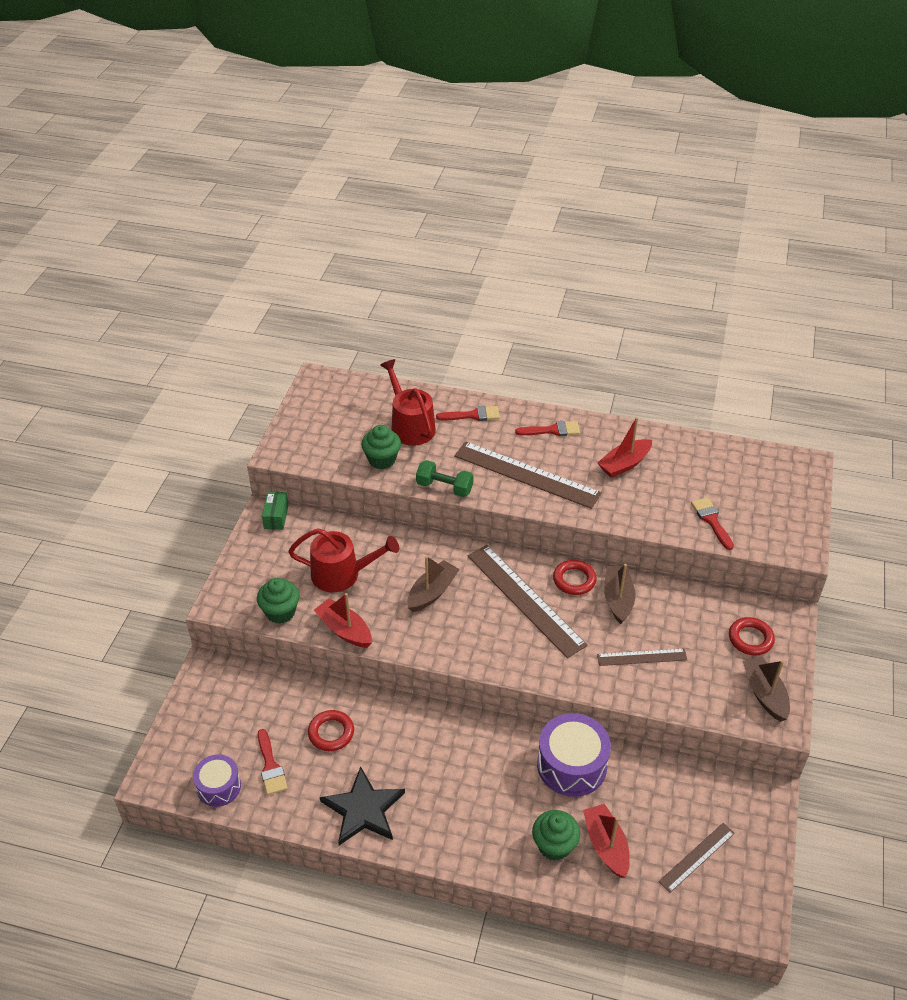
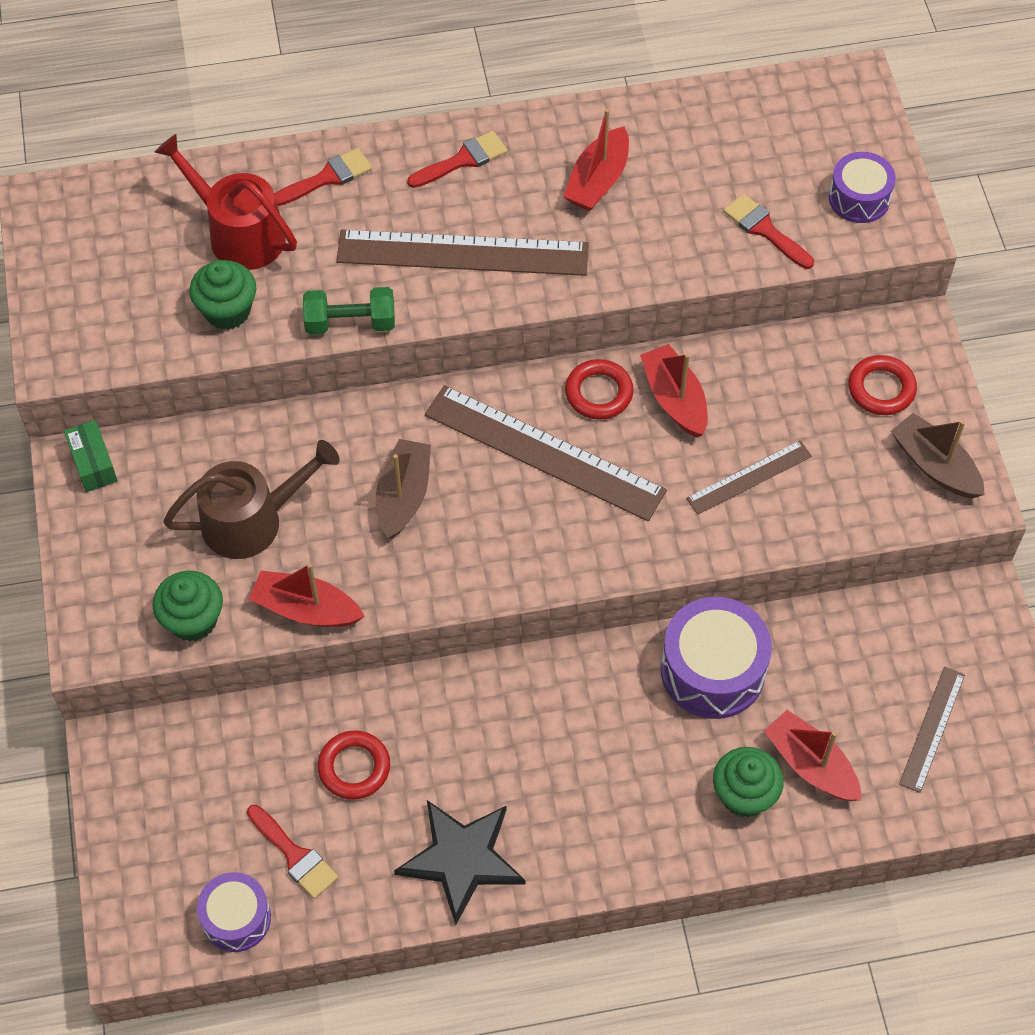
camera: 25 degrees left, 15 degrees up
red watering can [288,528,399,592] -> brown watering can [163,440,340,559]
brown boat [604,564,635,624] -> red boat [640,344,708,438]
none -> purple drum [829,152,896,223]

